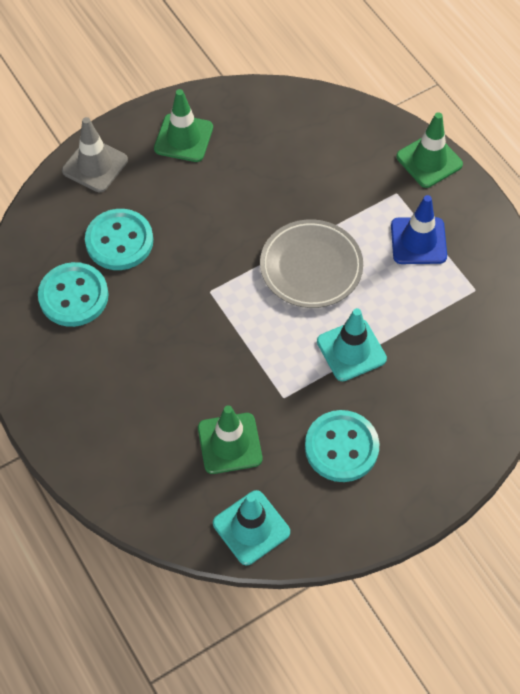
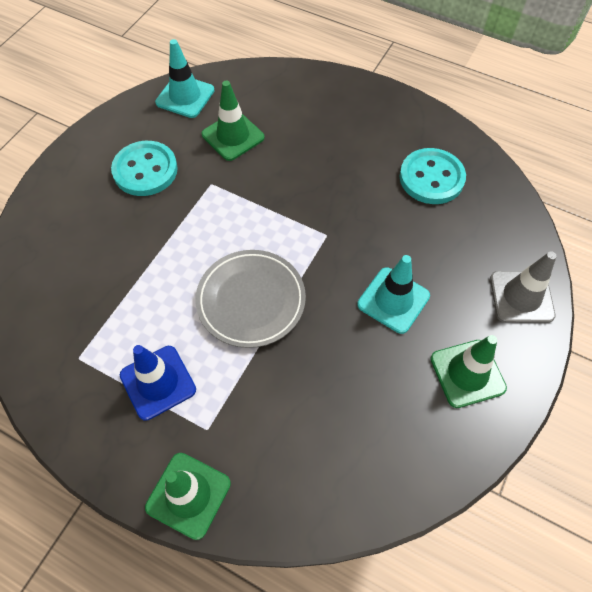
camera: 150 degrees right, 0 degrees up
turquoise button [85,209,153,270] -> none
turquoise traffic cone [317,308,387,381] -> turquoise traffic cone moved to [357,255,430,334]

